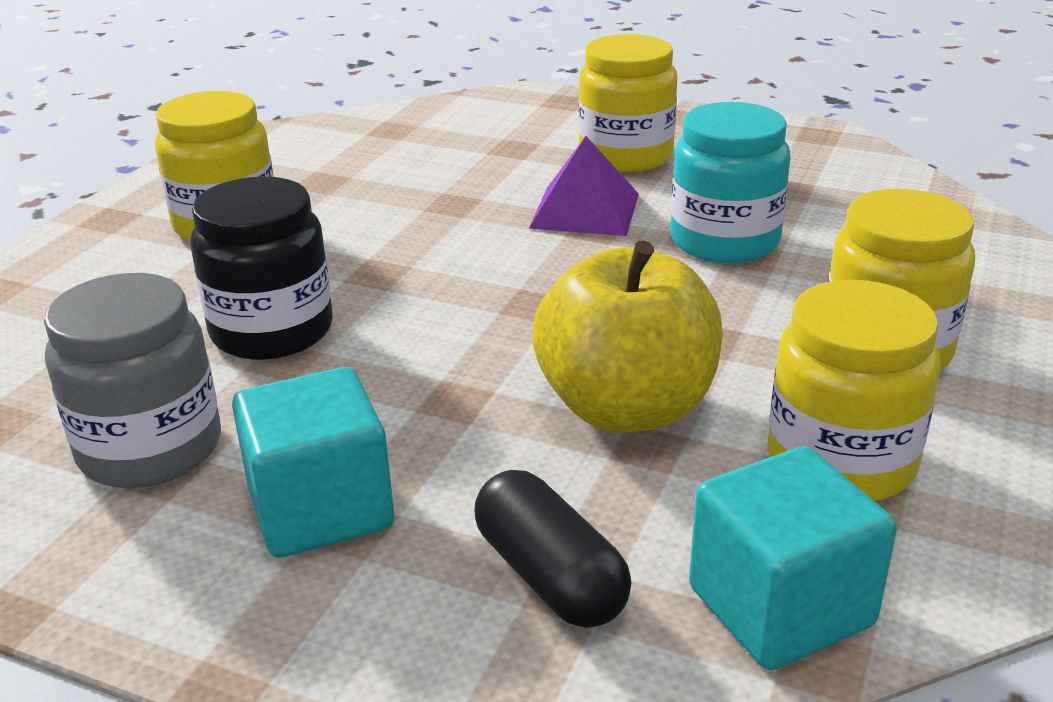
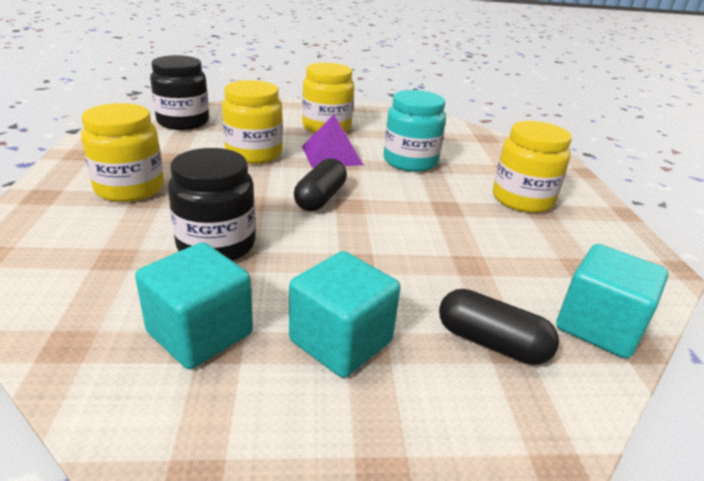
camera: 30 degrees left, 0 degrees up
grey jar [44,273,221,488] -> turquoise cube [135,242,253,369]
yellow apple [532,240,723,432] -> none
yellow jar [767,280,941,501] -> yellow jar moved to [222,80,283,164]
none -> black jar [150,55,209,130]
none -> black capsule [294,158,347,211]

